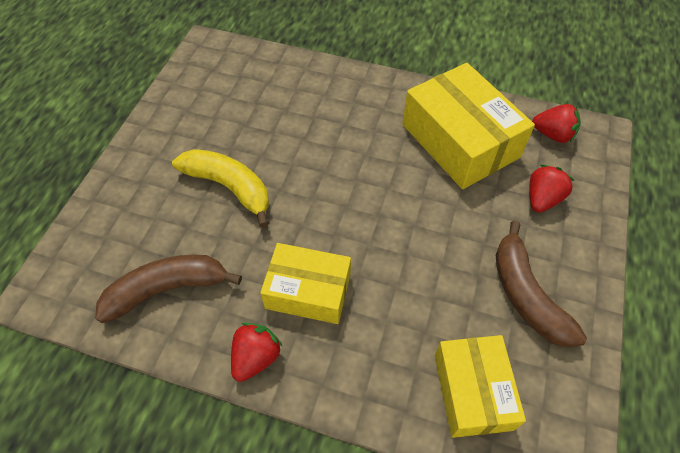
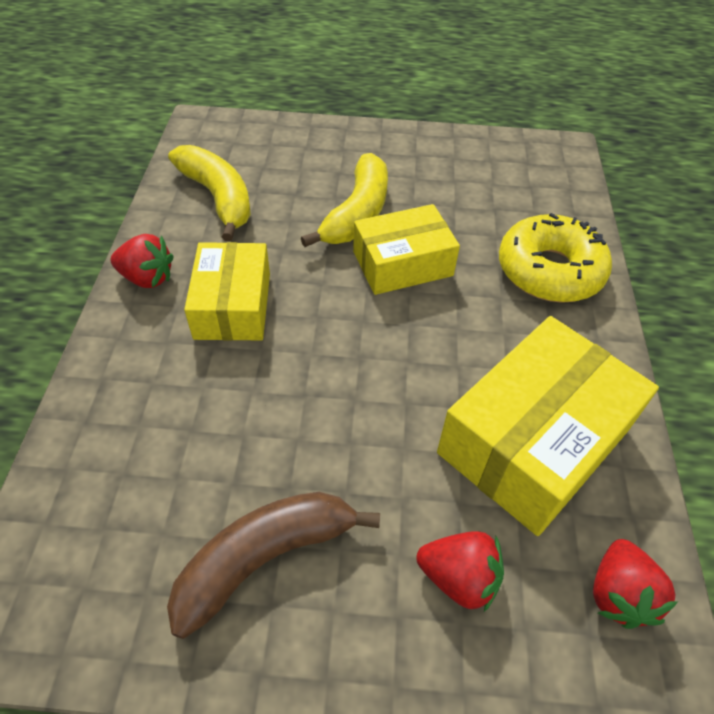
camera: 75 degrees right, 5 degrees down
brown banana [95,254,242,323] -> yellow banana [168,145,251,241]
yellow box [435,335,526,438] -> yellow box moved to [353,204,460,295]
none -> yellow donut [499,213,612,303]

